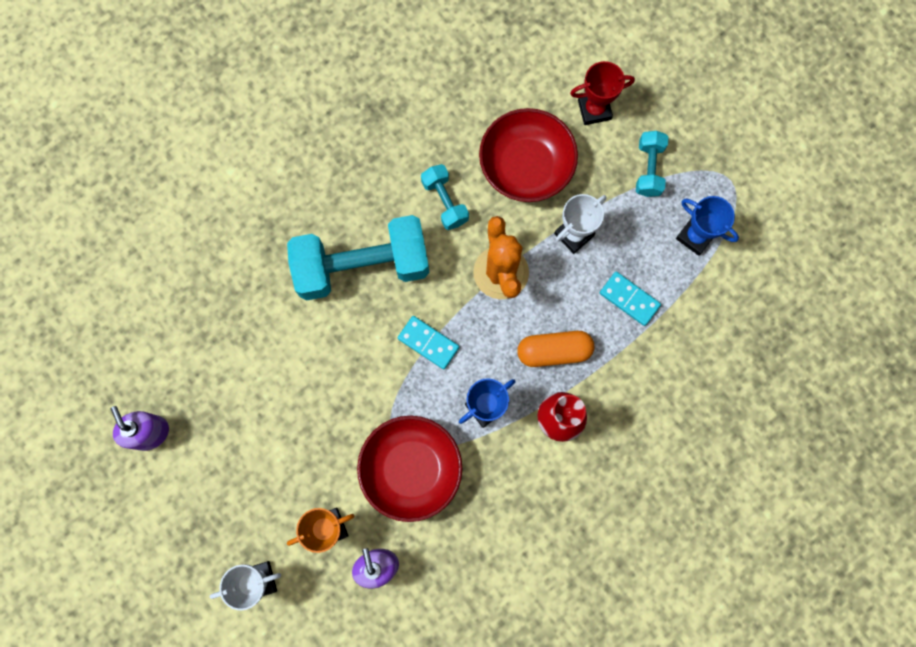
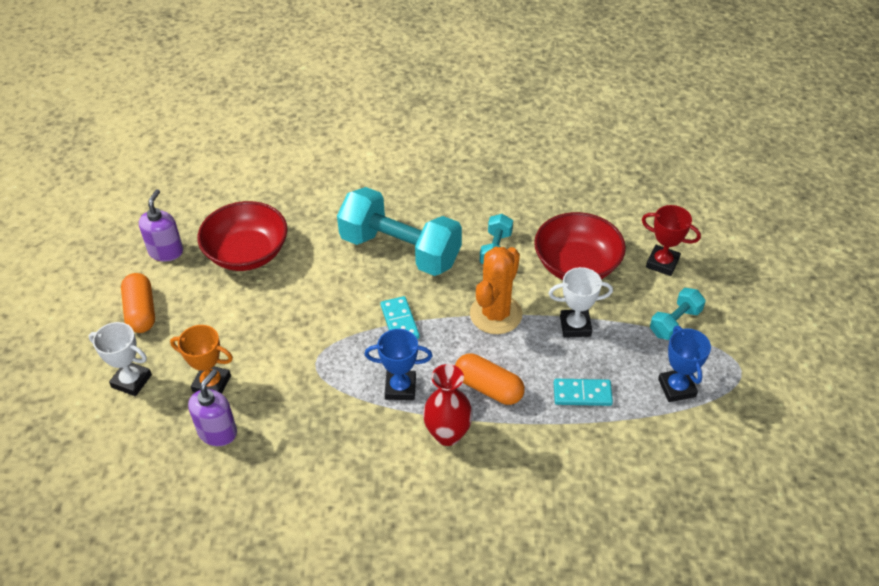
camera: 40 degrees right, 30 degrees down
red bowl [357,416,462,522] -> red bowl moved to [197,201,288,271]
turquoise domino [600,272,661,326] -> turquoise domino turned 75 degrees counterclockwise [554,379,613,406]
none -> orange capsule [121,273,155,333]

